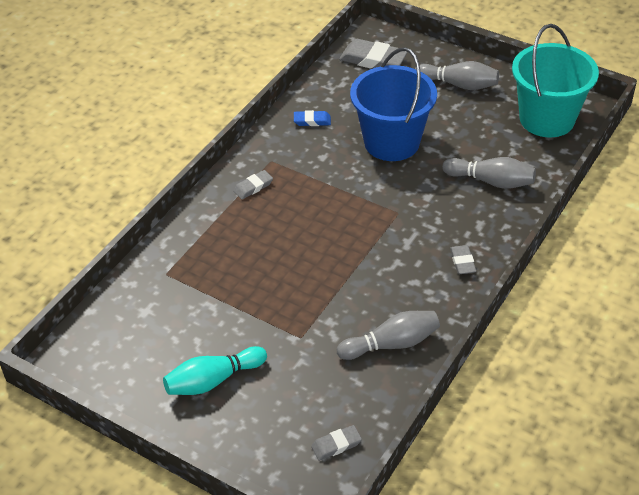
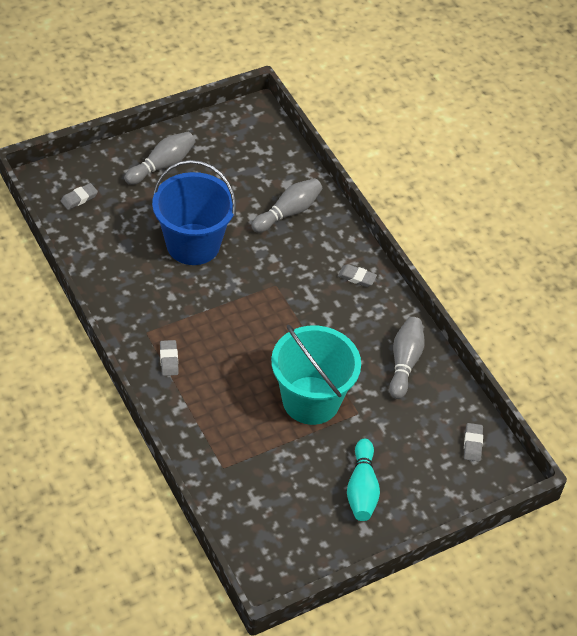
camera: 65 degrees left, 5 degrees up
blue eraser [294,110,331,126] -> none
grey eraser [339,39,408,69] -> grey eraser [61,183,98,210], size x0.54
turquoise bucket [512,24,599,137] -> turquoise bucket moved to [271,324,361,425]

